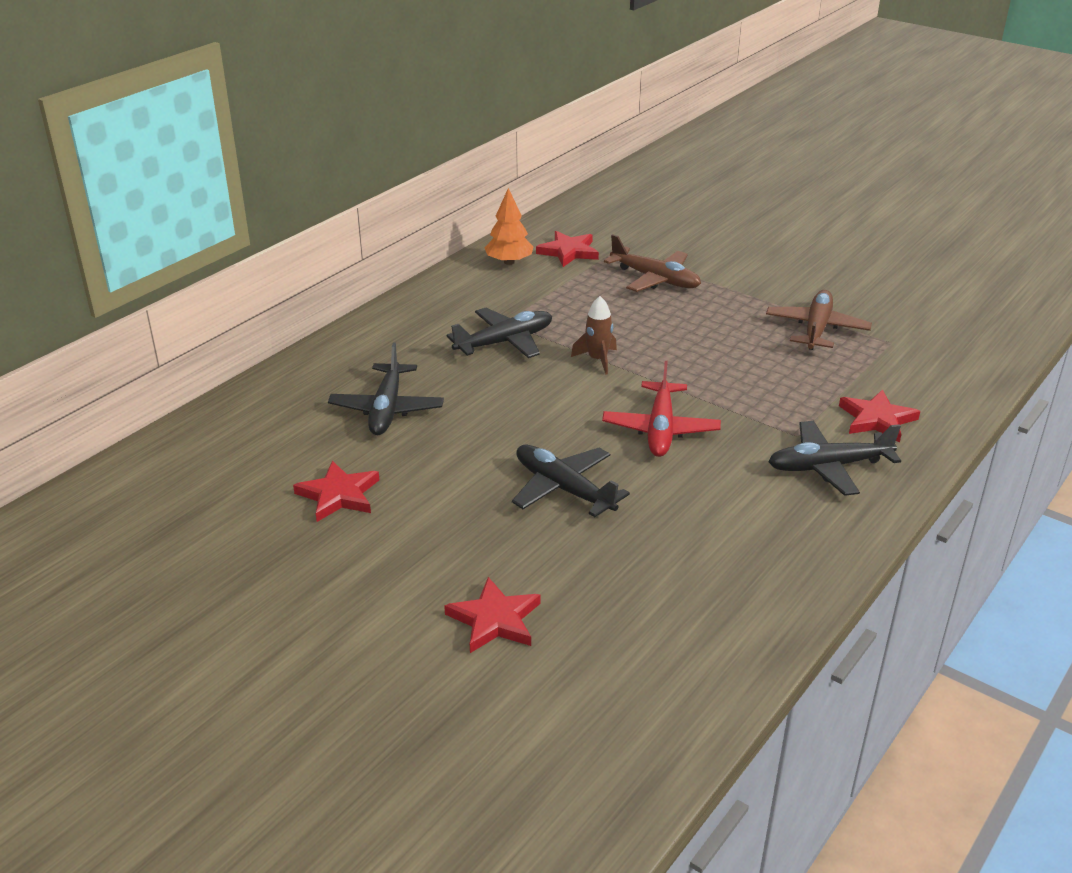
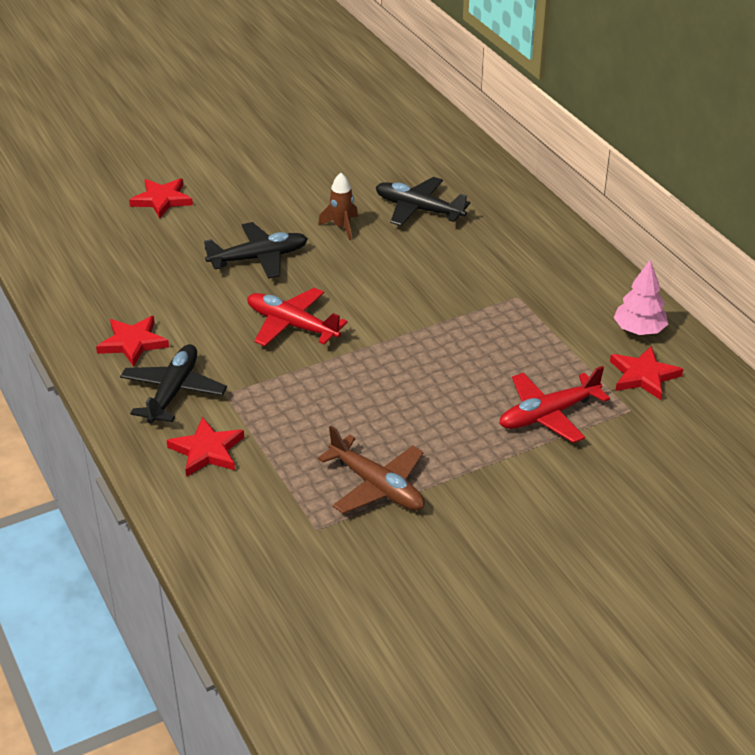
camera: 115 degrees right, 5 degrees up
red star [293,461,379,522] -> red star moved to [96,316,169,367]
black plane [446,308,552,358] -> none
orange tree [485,188,534,265] -> pink tree [613,260,668,335]
brown rocket [571,296,617,375] -> brown rocket moved to [318,173,358,240]
brown plane [604,234,701,292] -> red plane [499,366,610,443]

